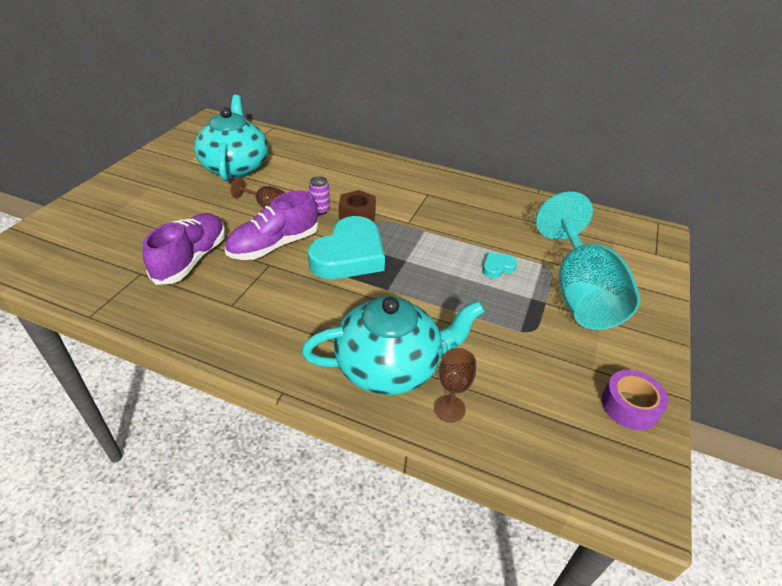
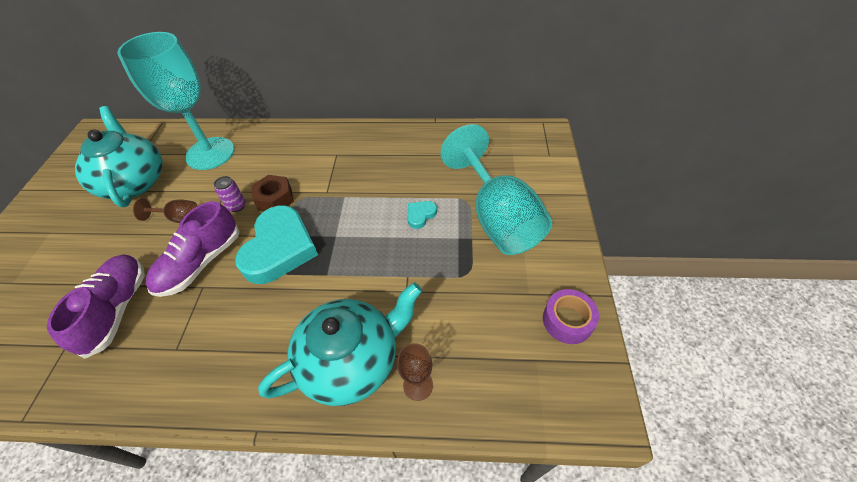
camera: 15 degrees left, 10 degrees up
none -> turquoise goblet [117,32,234,170]

